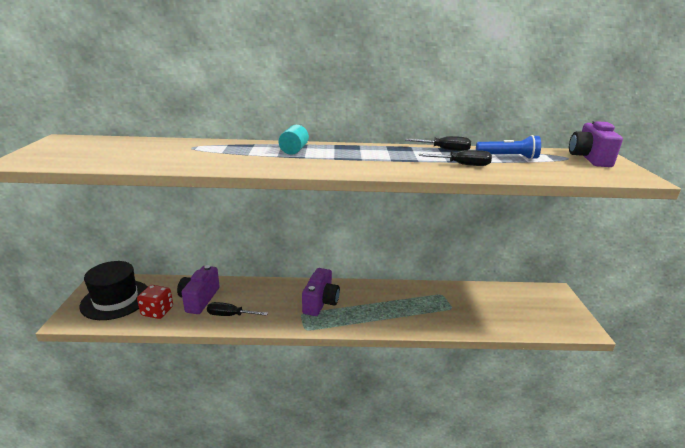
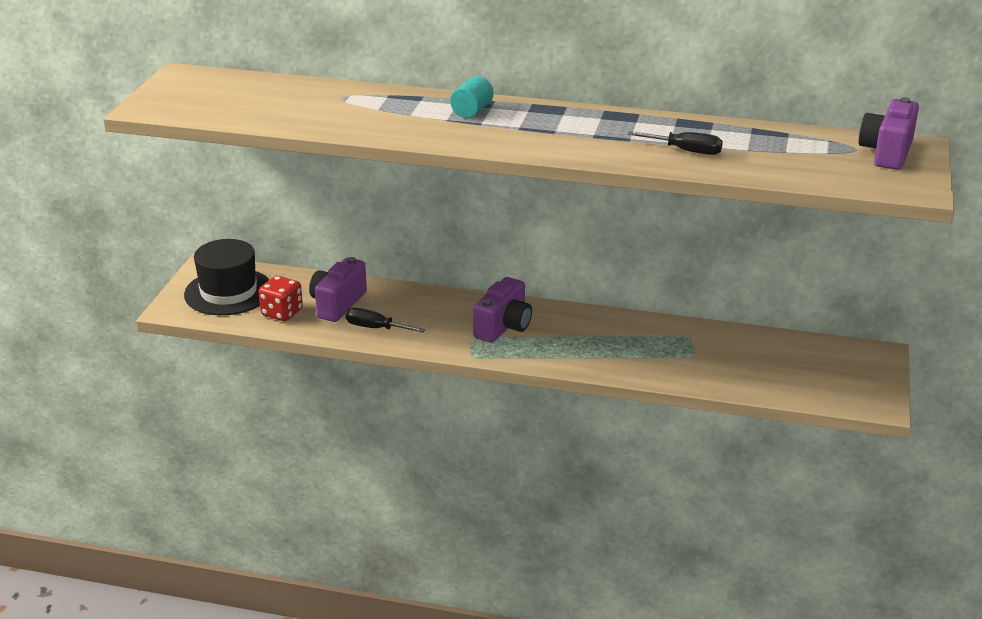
camera: 15 degrees right, 5 degrees up
black screwdriver [405,136,471,151] -> none
blue flashlight [476,135,541,160] -> none

